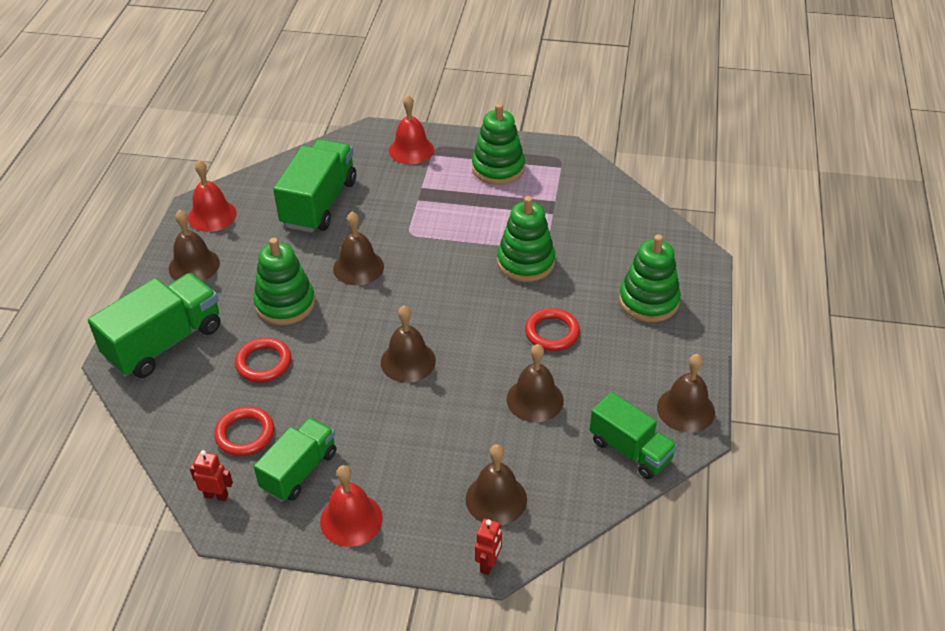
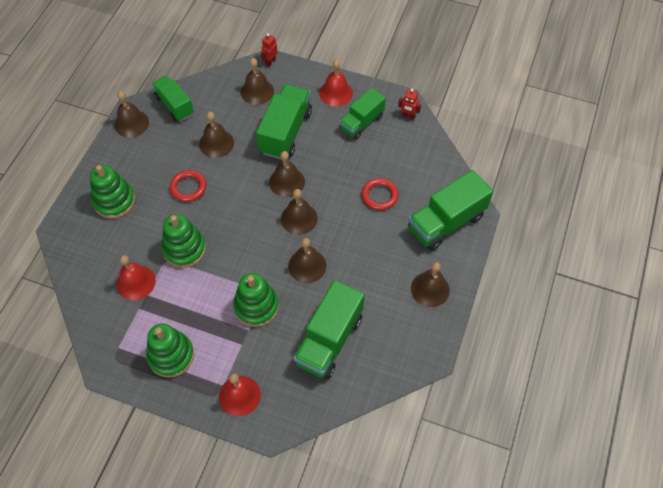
camera: 170 degrees left, 15 degrees up
red bell [188,160,237,232] -> red bell moved to [117,255,156,300]
red ring [214,407,274,456] -> none
green stacking toy [253,238,315,325] -> green stacking toy moved to [233,273,279,327]
none -> green truck [256,84,312,160]
none -> brown bell [281,189,318,235]

